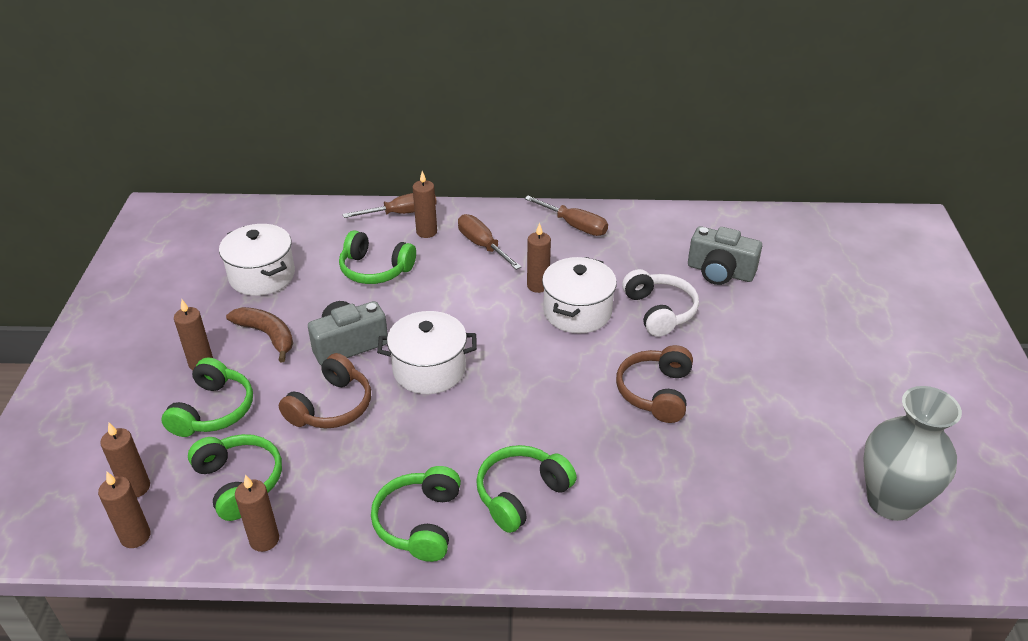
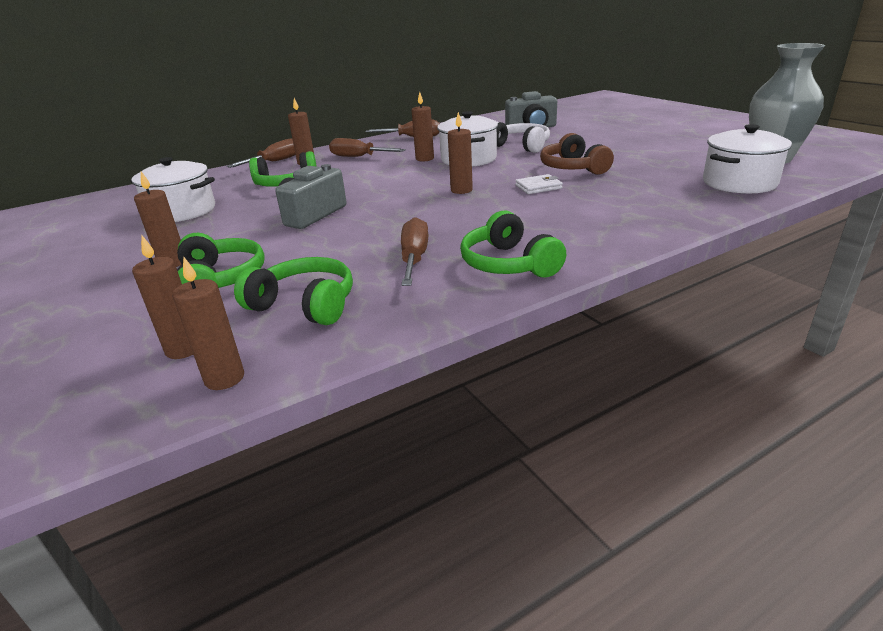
camera: 30 degrees left, 10 degrees down
brown banana [226,307,293,362] -> none
brown candle [235,475,279,552] -> brown candle moved to [448,112,473,194]
brown headphones [279,353,371,428] -> none
white pot [377,311,477,394] -> white pot moved to [703,124,792,194]
green headphones [476,445,577,533] -> none
none -> brown screwdriver [401,217,428,286]
none -> white wallet [515,174,563,194]

